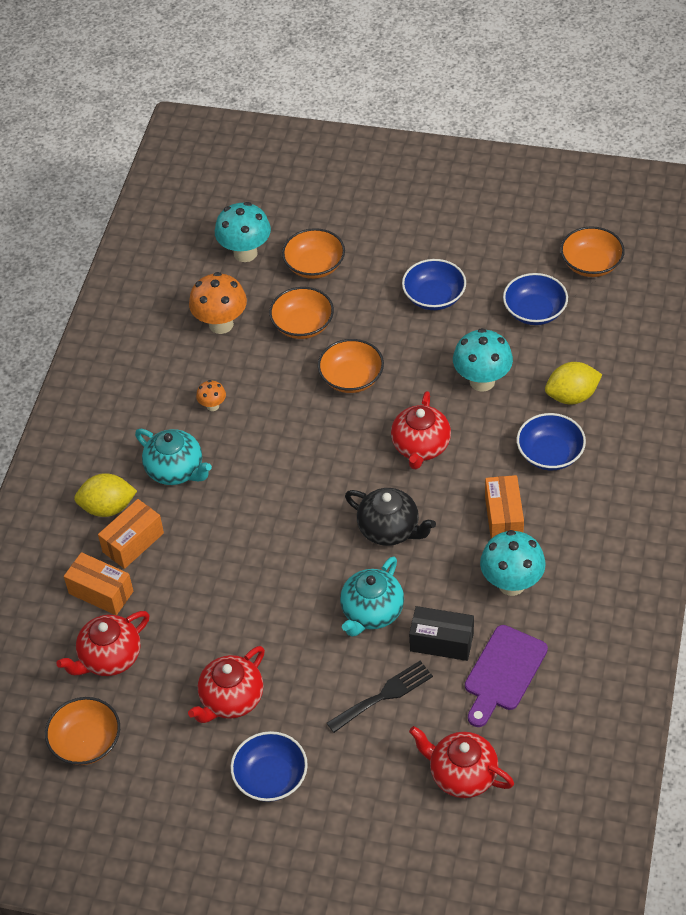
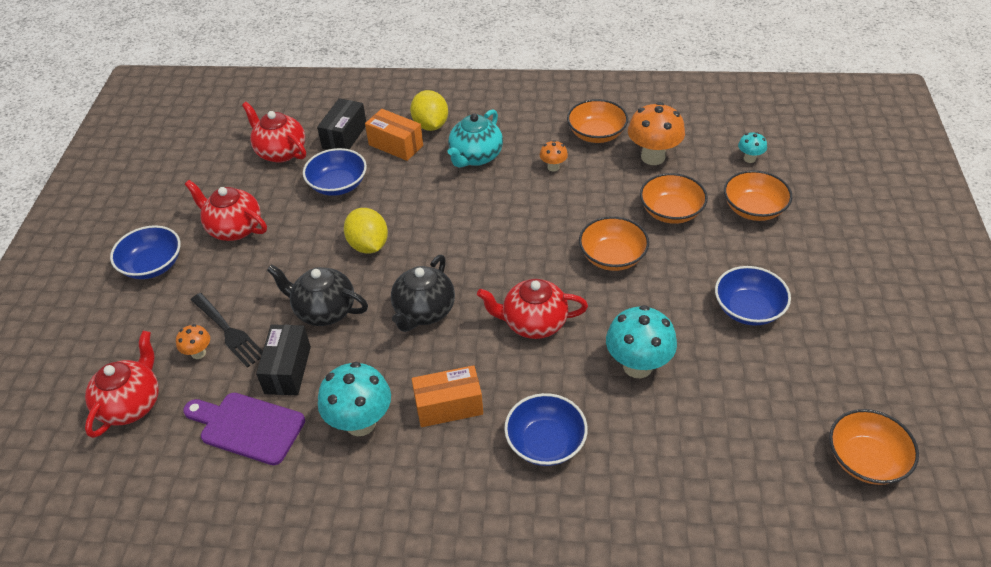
camera: 80 degrees right, 5 degrees down
orange bowl [45,697,120,765] -> orange bowl moved to [567,99,628,143]
orange box [64,552,133,615] -> black box [317,98,366,150]
turquoise mushroom [215,202,271,262] -> turquoise mushroom [738,132,767,163], size x0.50
turquoise teapot [340,556,404,637] -> black teapot [267,265,368,326]
blue bowl [503,273,568,325] -> blue bowl moved to [303,148,367,196]
yellow lemon [545,362,602,404] -> yellow lemon moved to [344,208,388,254]
none -> orange mushroom [176,324,210,359]

